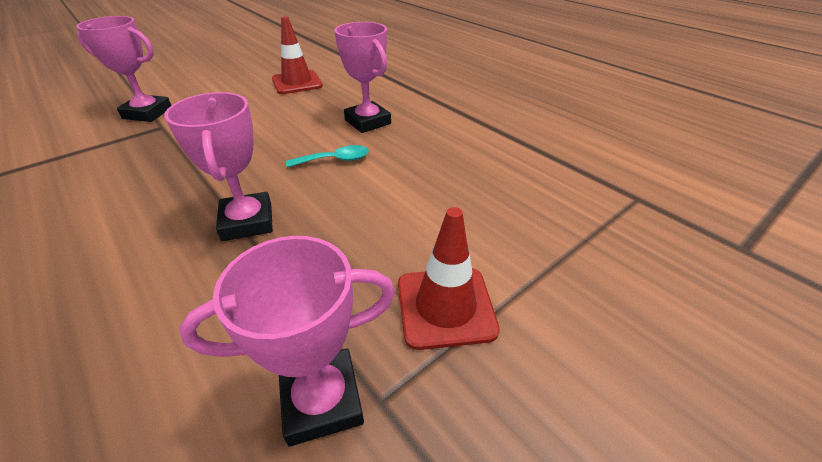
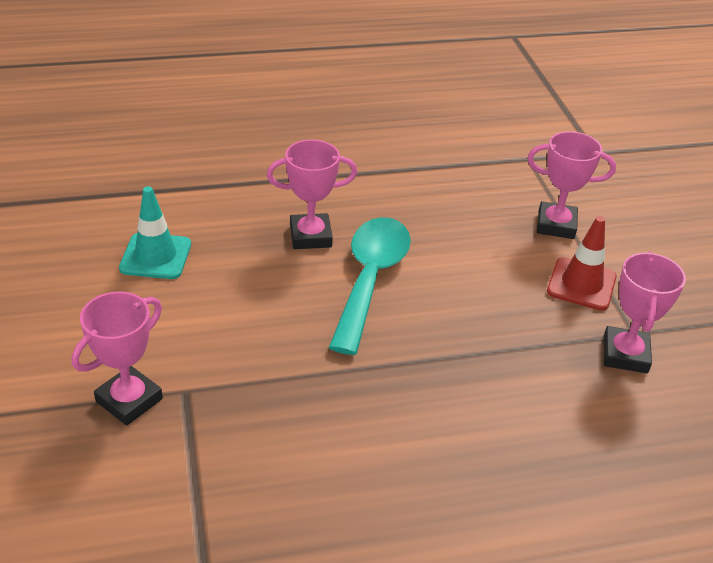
camera: 65 degrees left, 0 degrees up
pink trophy [164,92,273,241] -> pink trophy moved to [527,131,616,239]
red traffic cone [272,16,323,94] -> turquoise traffic cone [119,186,191,279]
turquoise spoon [286,145,369,167] -> turquoise spoon [329,217,411,355], size x2.26

